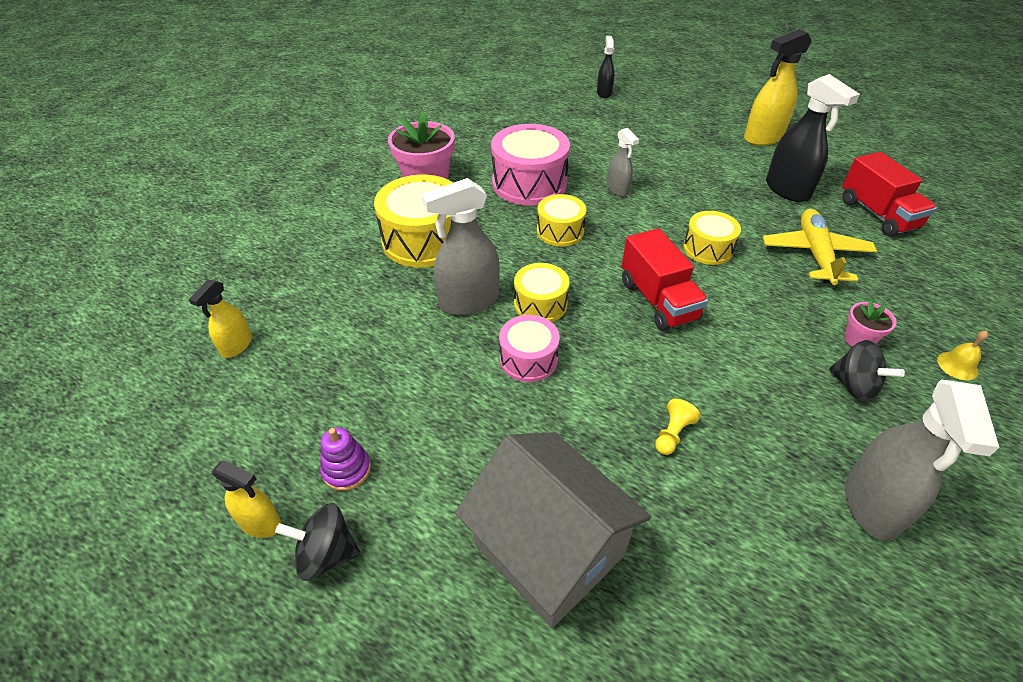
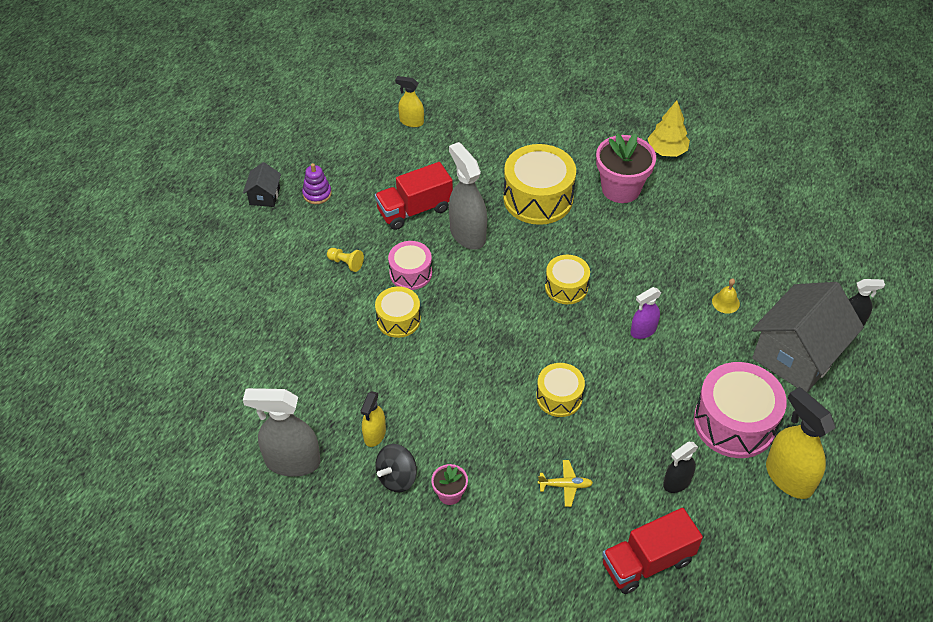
camera: 85 degrees right, 5 degrees up
yellow spray bottle [211,460,282,538] -> yellow spray bottle moved to [361,391,386,447]
black spinning top [275,503,360,581] -> black house [243,162,281,207]
grey house [455,432,651,628] -> grey house moved to [752,282,864,392]
pink drum [491,124,570,206] -> pink drum moved to [694,362,787,458]
yellow drum [514,263,570,322] -> yellow drum moved to [375,287,421,338]
grey spray bottle [607,128,639,197] -> purple spray bottle [630,287,661,339]
red truck [622,228,708,331] -> red truck moved to [375,162,453,230]
yellow pawn [655,399,700,455] -> yellow pawn moved to [327,248,364,272]
yellow plane [763,209,877,285] -> yellow plane [538,460,593,507], size x0.49
black spray bottle [766,74,860,202] -> black spray bottle [663,442,698,493], size x0.57
yellow bell [937,331,988,380] -> yellow bell moved to [712,278,740,314]
none -> yellow tree [648,100,690,157]

